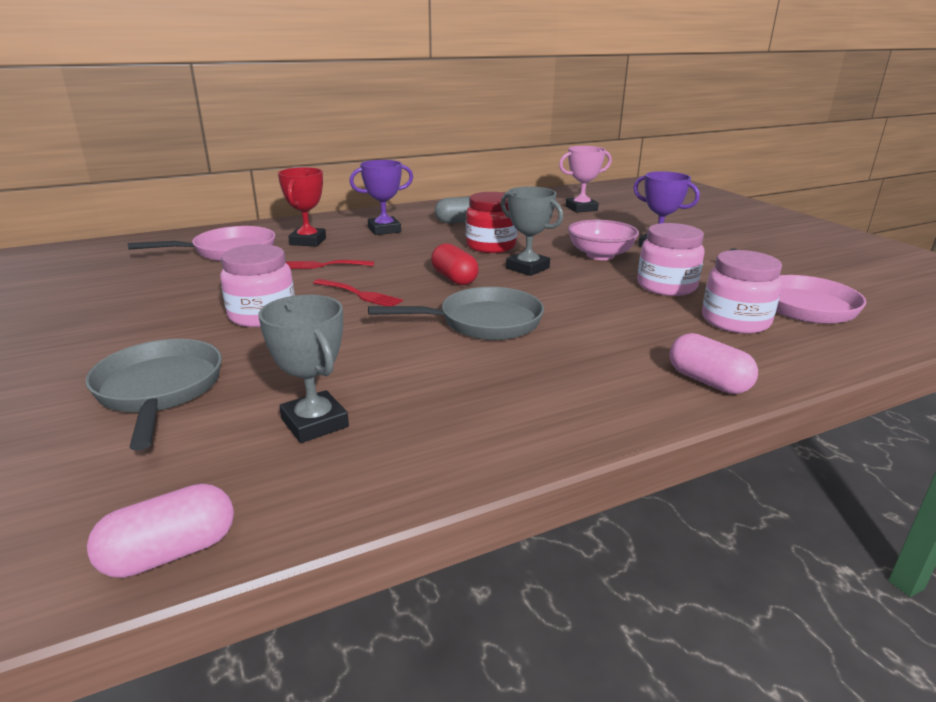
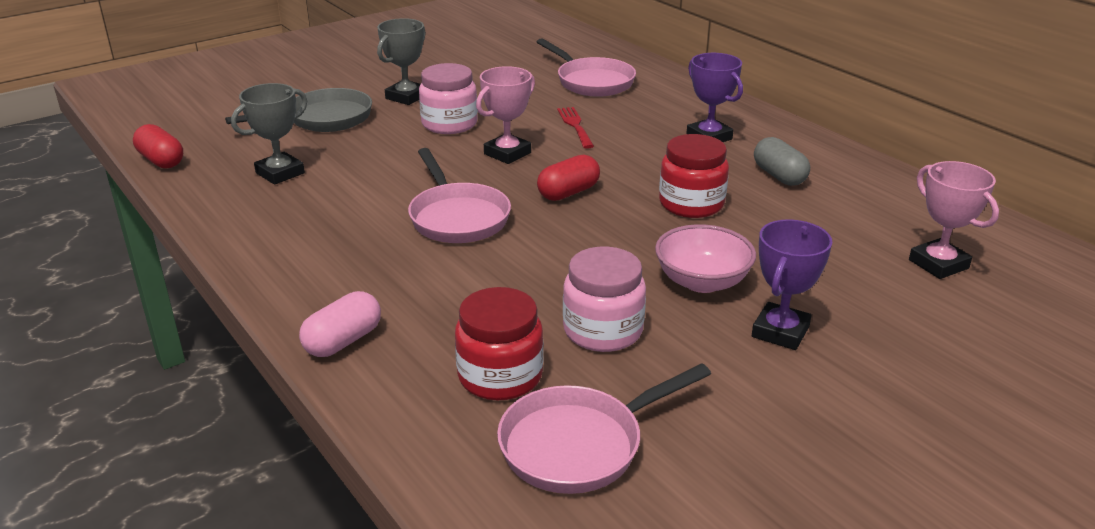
camera: 80 degrees right, 5 degrees up
pink capsule [87,483,234,578] -> red capsule [133,124,183,169]
red trophy [278,167,326,247] -> none
red fork [313,279,403,306] -> pink trophy [476,66,535,164]
grey pan [368,287,544,340] -> pink pan [408,148,511,243]
grey trophy [501,187,563,276] -> grey trophy moved to [377,18,426,105]
pink jar [702,250,782,334] -> red jar [455,287,544,400]

